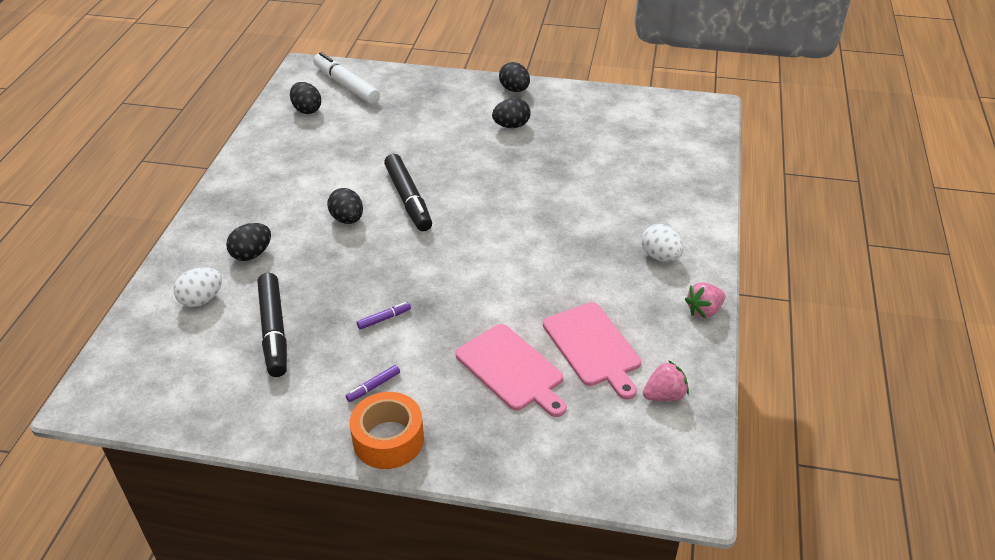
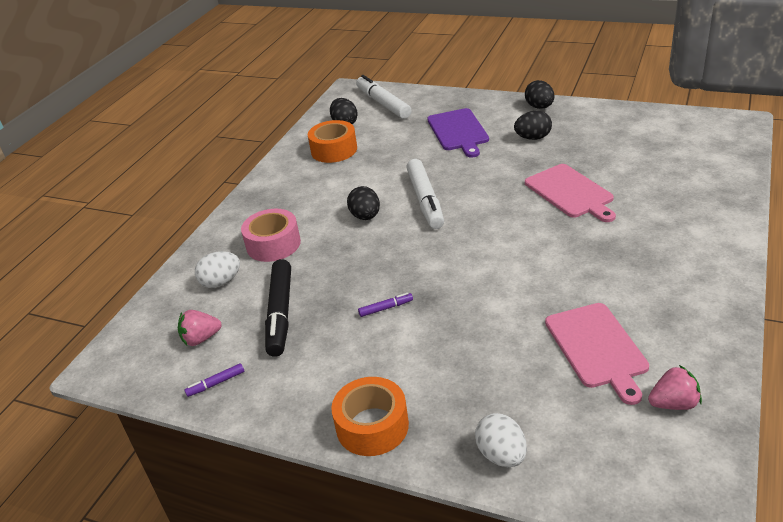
camera: 15 degrees right, 5 degrees down
black egg [226,223,271,261] -> pink tape [241,209,301,262]
purple marker [346,365,400,402] -> purple marker moved to [185,363,244,397]
black marker [384,154,432,231] -> white marker [406,159,444,229]
pink cutting board [455,324,567,417] -> pink cutting board moved to [525,164,616,222]
white egg [642,224,684,262] -> white egg moved to [475,413,527,467]
pink strawberry [685,282,725,318] -> pink strawberry moved to [178,310,222,346]
none -> orange tape [308,120,357,163]
none -> purple cutting board [427,108,489,158]

